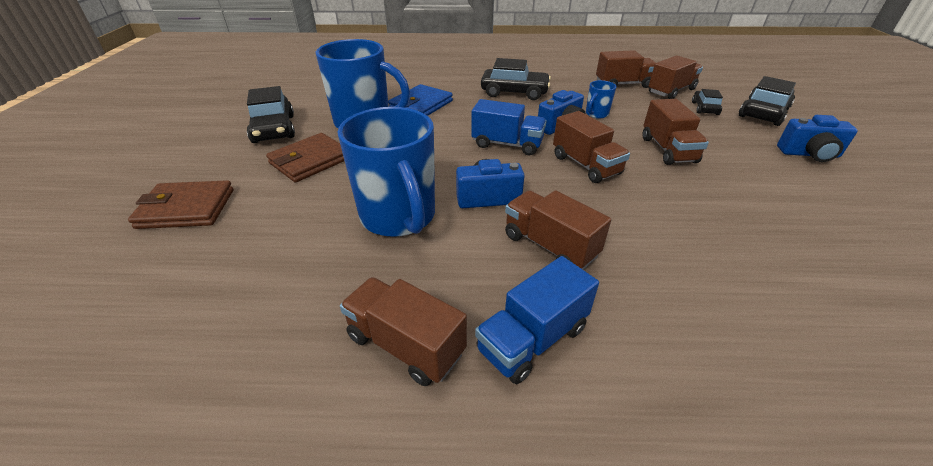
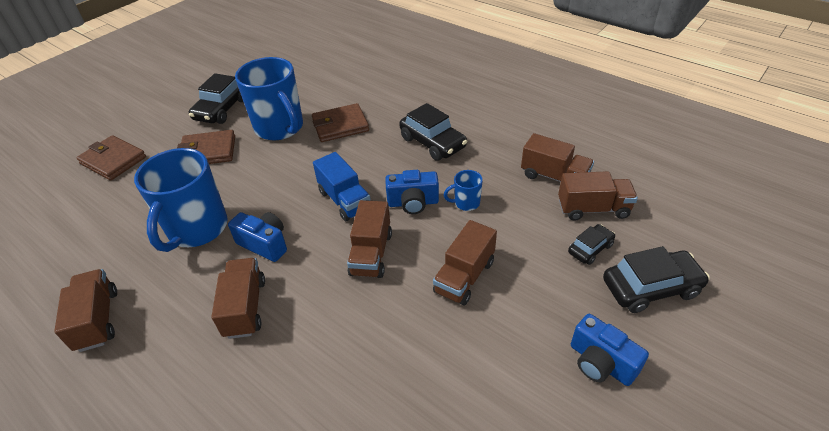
camera: 40 degrees right, 5 degrees up
blue wallet [388,84,453,116] -> brown wallet [312,103,369,142]
blue truck [475,256,599,384] -> none

